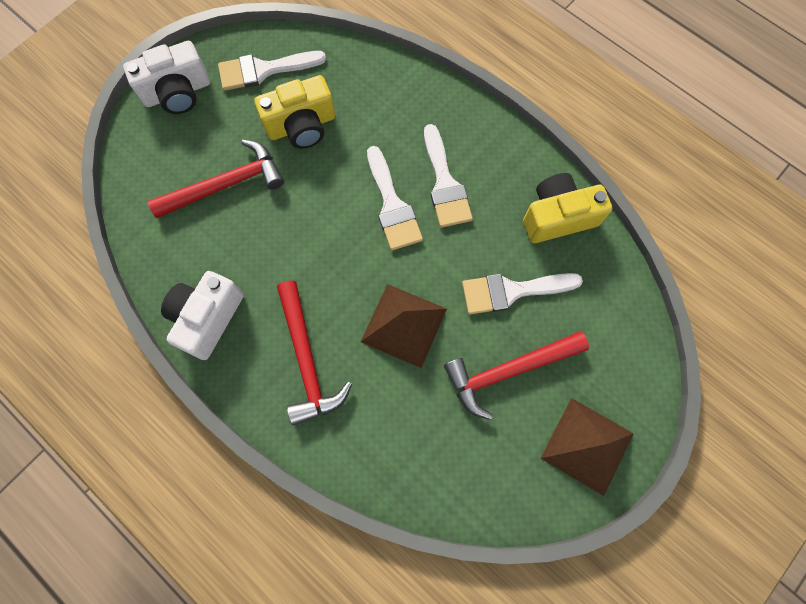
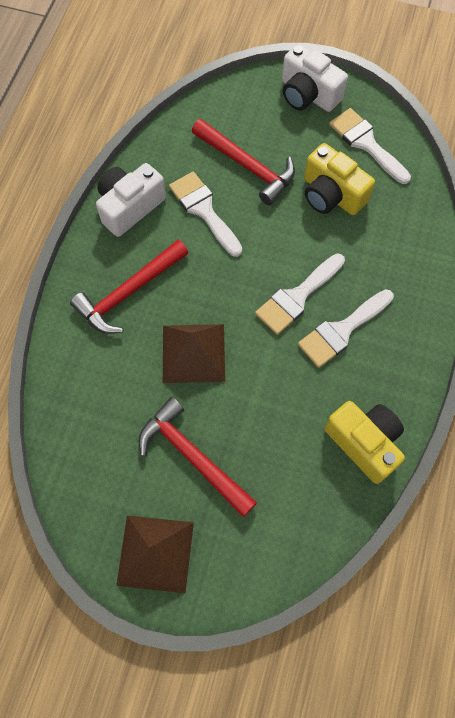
camera: 65 degrees right, 5 degrees down
white camera [161,271,244,360] -> white camera turned 45 degrees counterclockwise [96,163,166,237]
white brush [462,273,583,315] -> white brush moved to [169,172,242,257]

